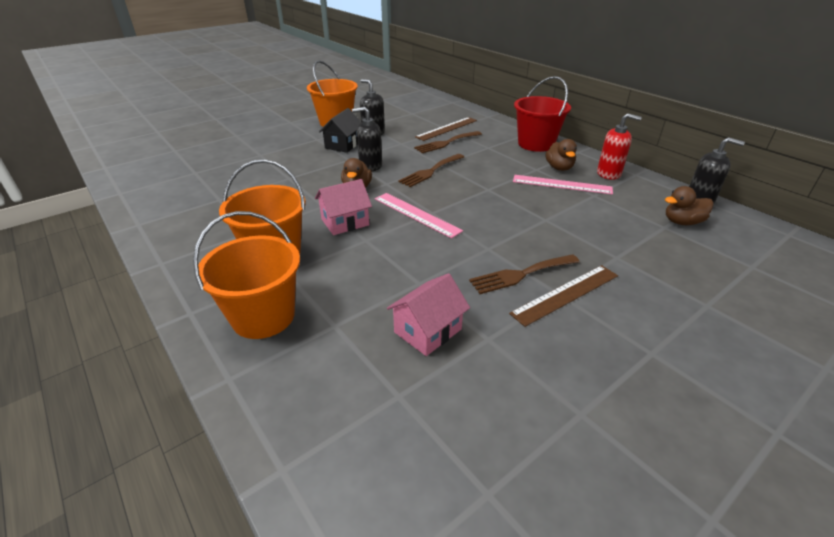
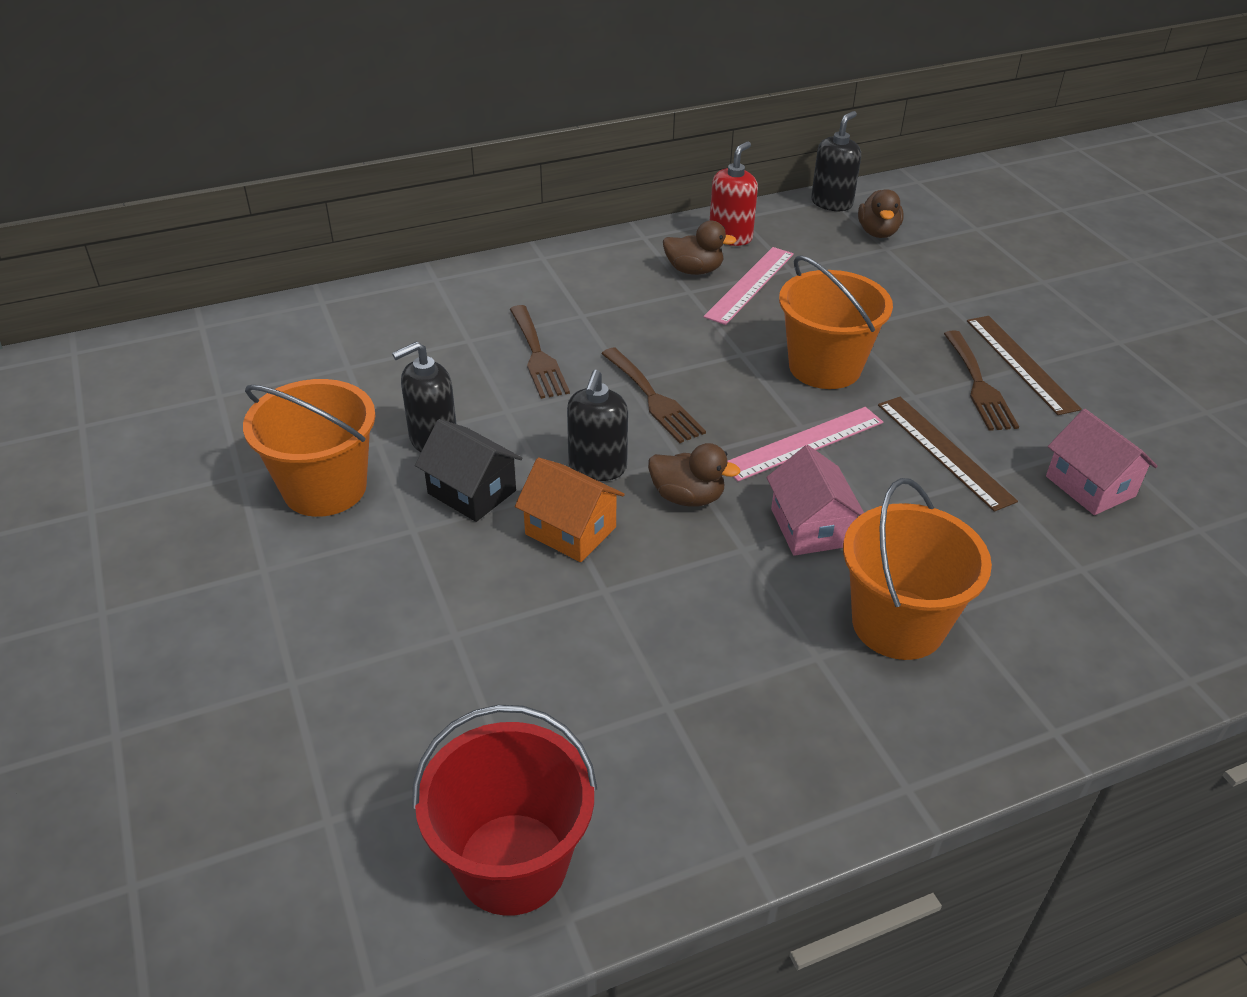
camera: 75 degrees left, 5 degrees up
orange bucket [193,211,300,339] -> orange bucket moved to [779,255,893,389]
brown ruler [415,117,477,141] -> brown ruler moved to [878,397,1018,512]
red bucket [514,76,571,152] -> red bucket moved to [412,705,597,916]
none -> orange house [515,457,625,562]

